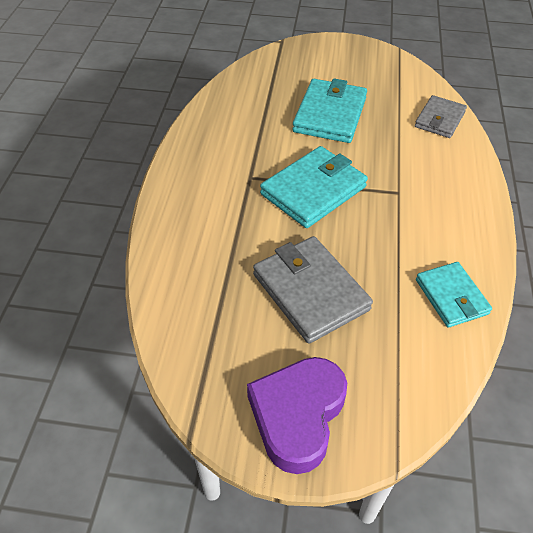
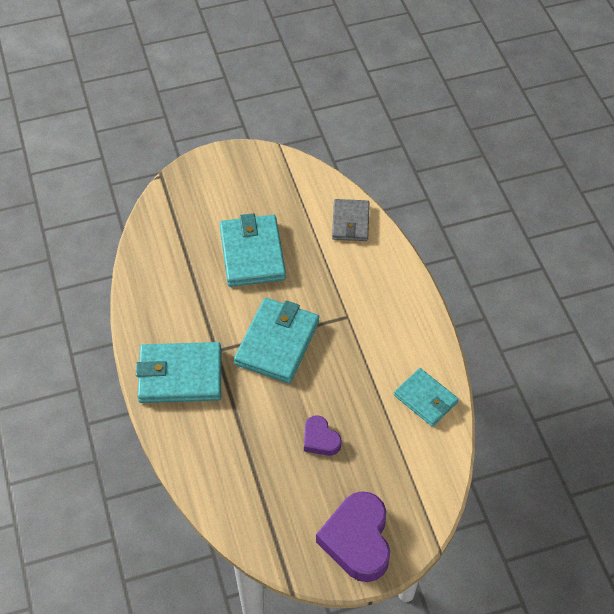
camera: 25 degrees left, 5 degrees up
grey wallet [253,236,373,344] -> purple heart [304,415,342,456]
none -> turquoise wallet [136,342,221,403]

